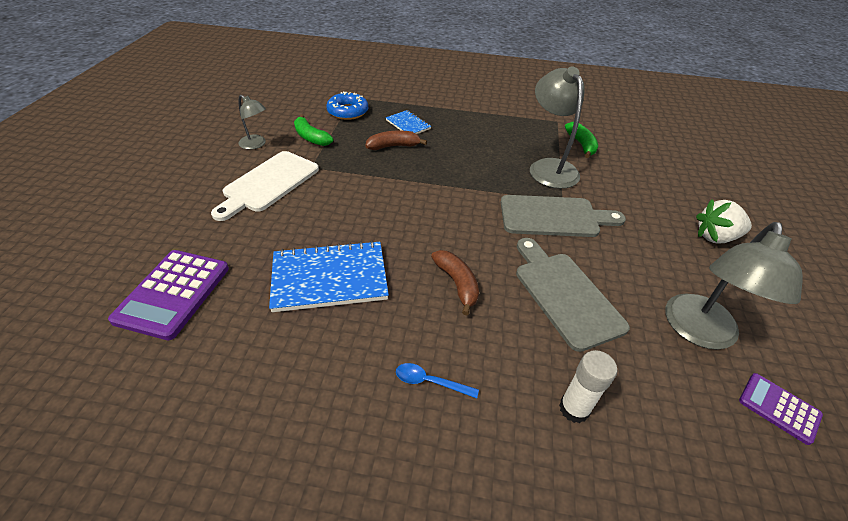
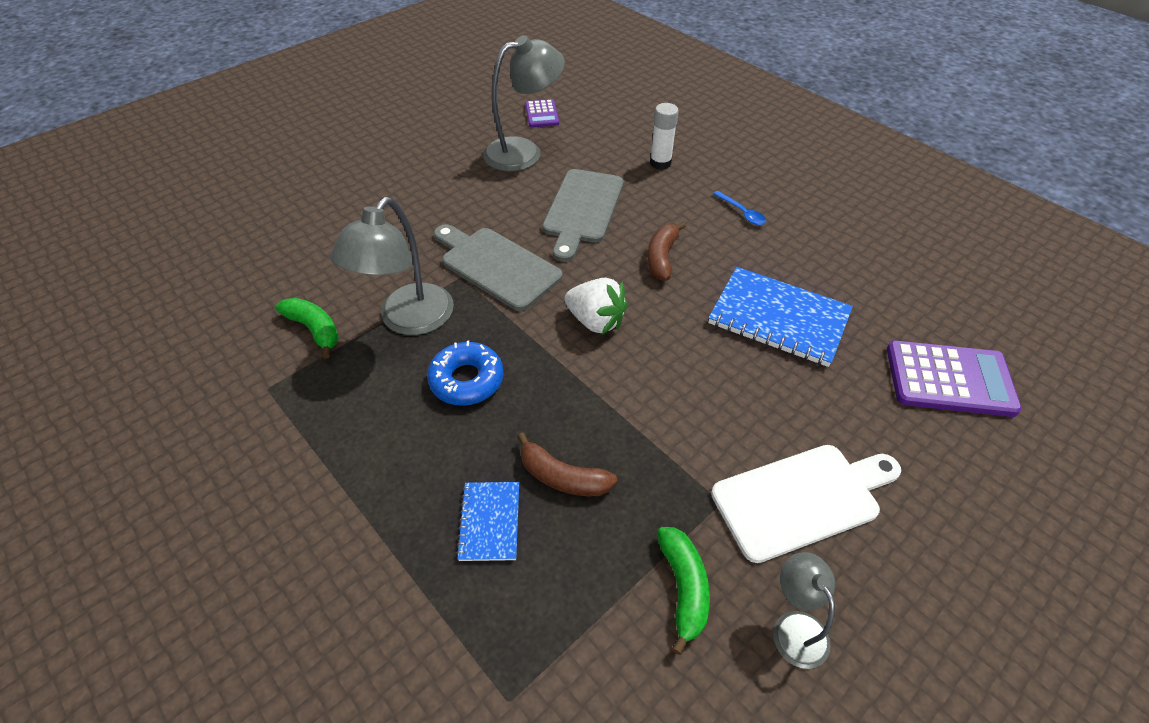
camera: 140 degrees left, 5 degrees up
purple calculator [108,250,229,340] -> purple calculator turned 45 degrees clockwise [887,340,1022,417]
blue donut [326,91,368,120] -> blue donut moved to [427,341,504,406]
green banana [565,122,598,158] -> green banana turned 105 degrees clockwise [275,298,339,359]
white strawberry [696,199,752,243] -> white strawberry moved to [564,278,628,335]

